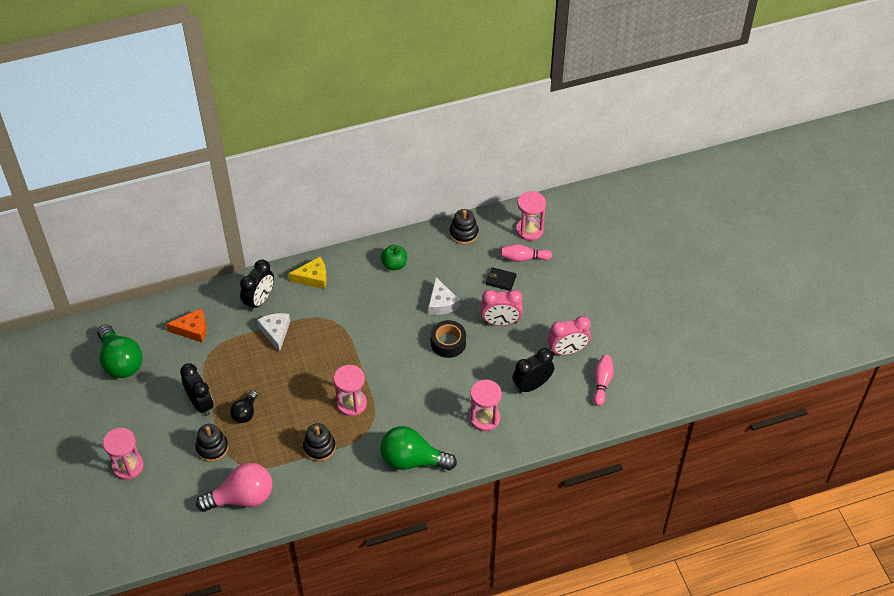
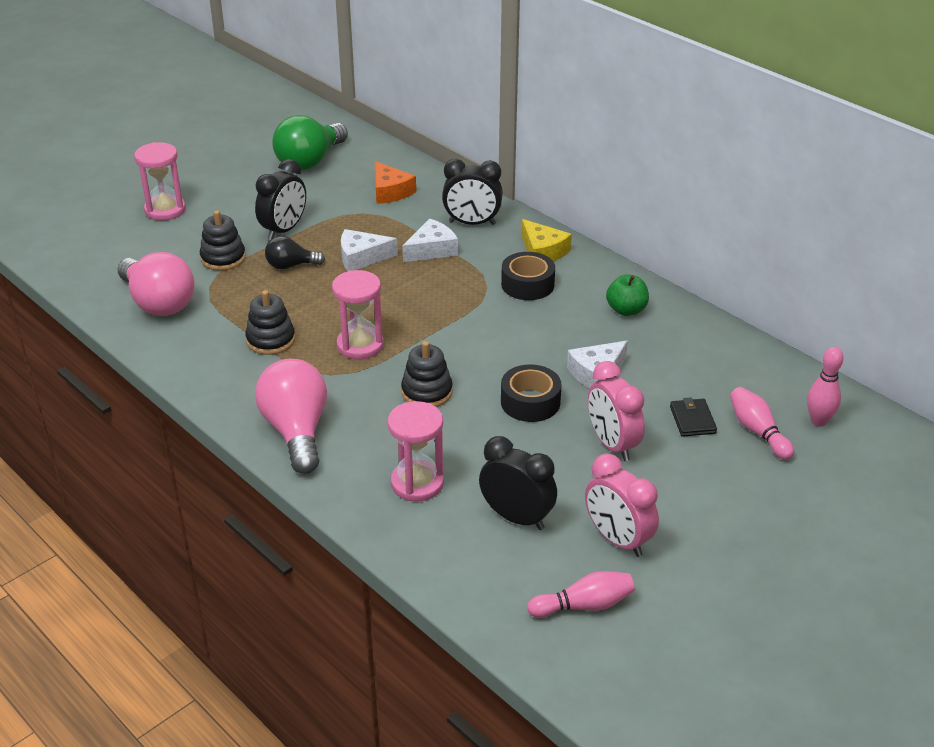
camera: 65 degrees right, 15 degrees down
green light bulb [380,426,457,470] -> pink light bulb [255,359,327,474]
black stacking toy [450,209,479,244] -> black stacking toy moved to [401,341,453,407]
pink hourglass [516,191,546,241] -> pink bowling pin [807,347,844,426]
none -> white cheese [341,229,398,271]
none -> black tape [501,252,555,300]

